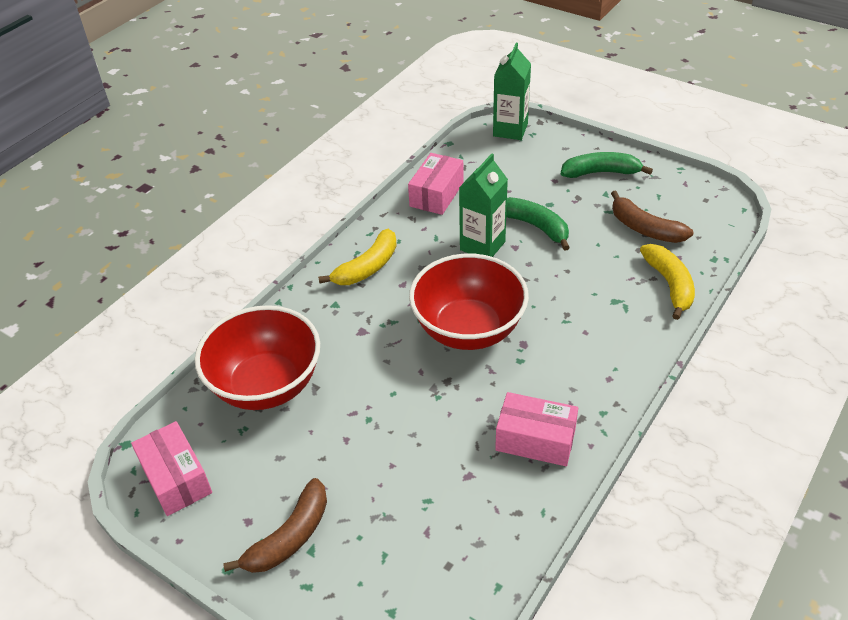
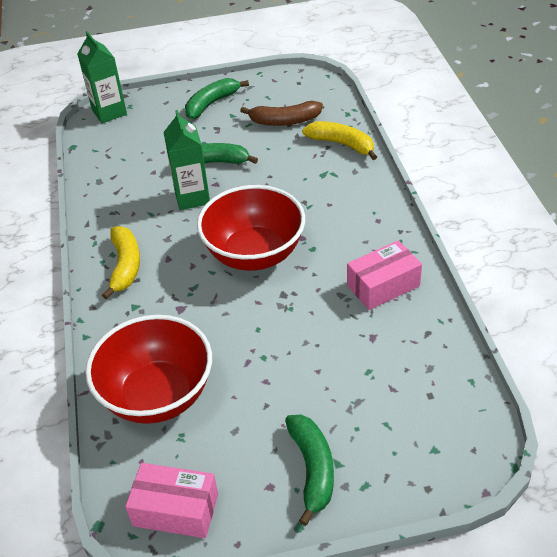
camera: 45 degrees left, 0 degrees up
brown banana [223,478,327,573] -> green banana [285,415,334,526]
pink box [408,153,464,215] -> none

